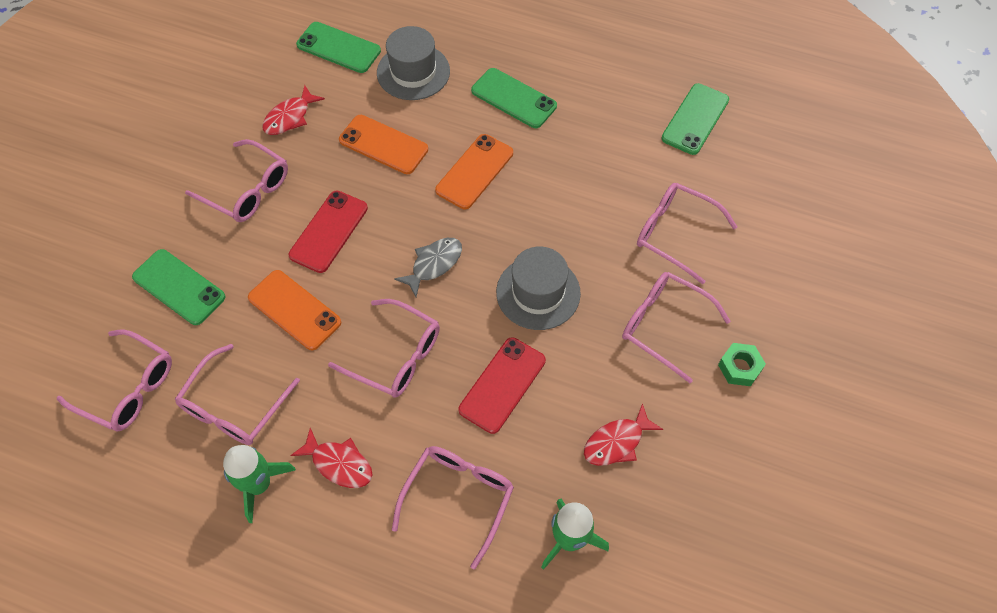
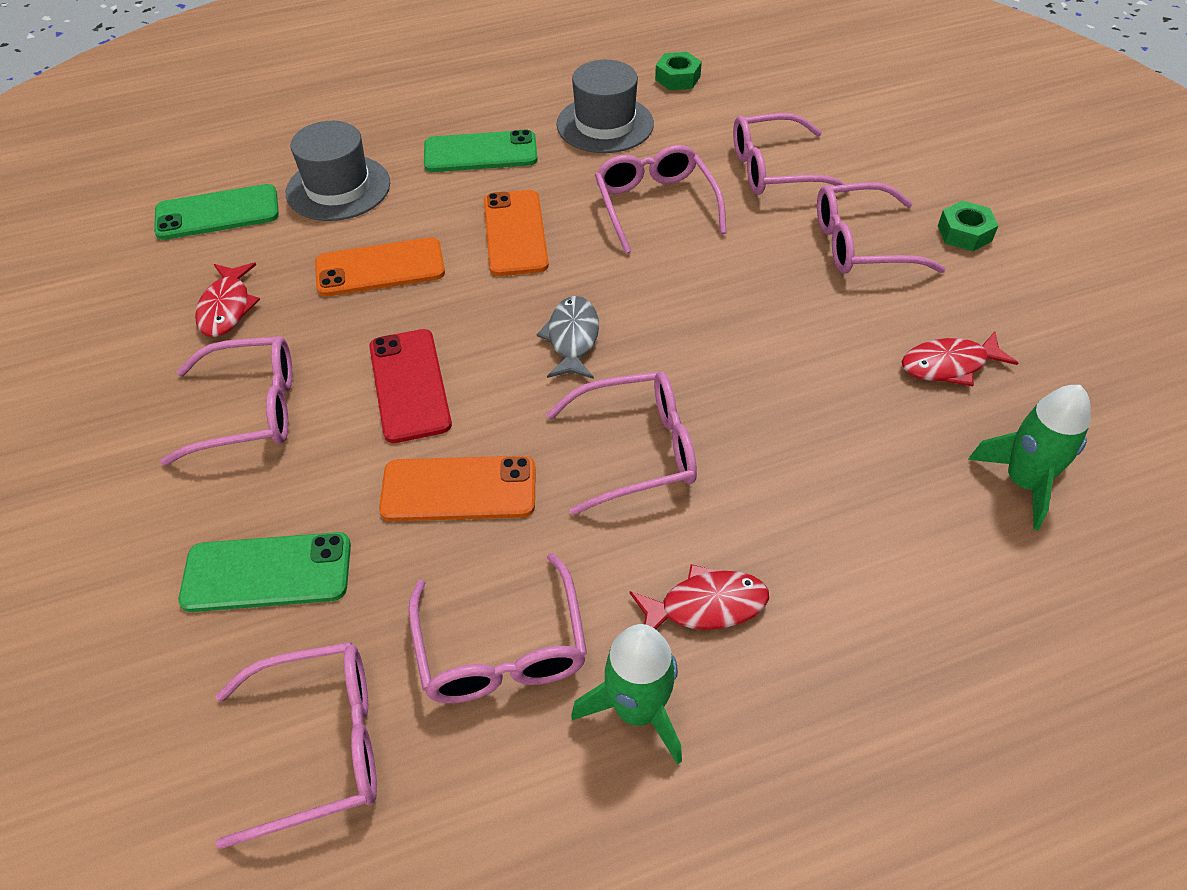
camera: 40 degrees left, 10 degrees down
pink glasses [392,446,514,569] -> pink glasses moved to [595,145,726,254]
red phone [459,337,546,434] -> none
grey hat [496,246,581,330] -> grey hat moved to [557,60,654,153]
red fish [584,403,663,466] -> red fish turned 60 degrees clockwise [902,332,1018,386]
green phone [662,83,729,155] -> green nut [655,52,702,90]

